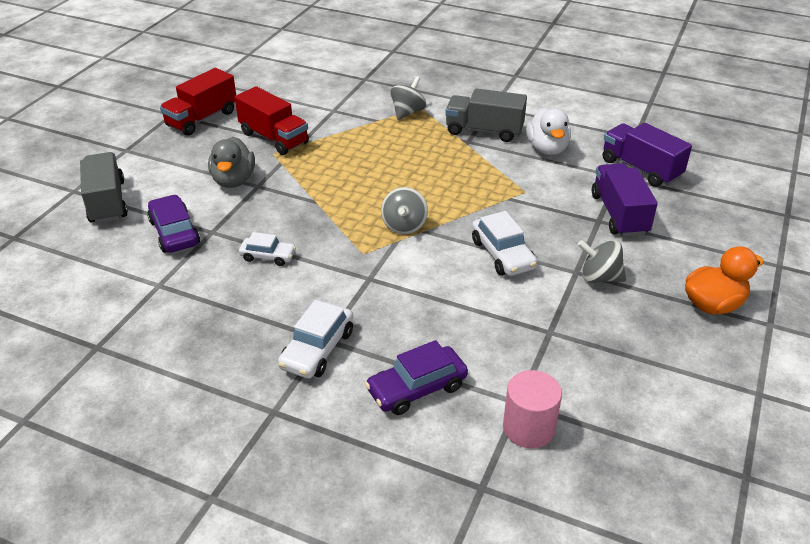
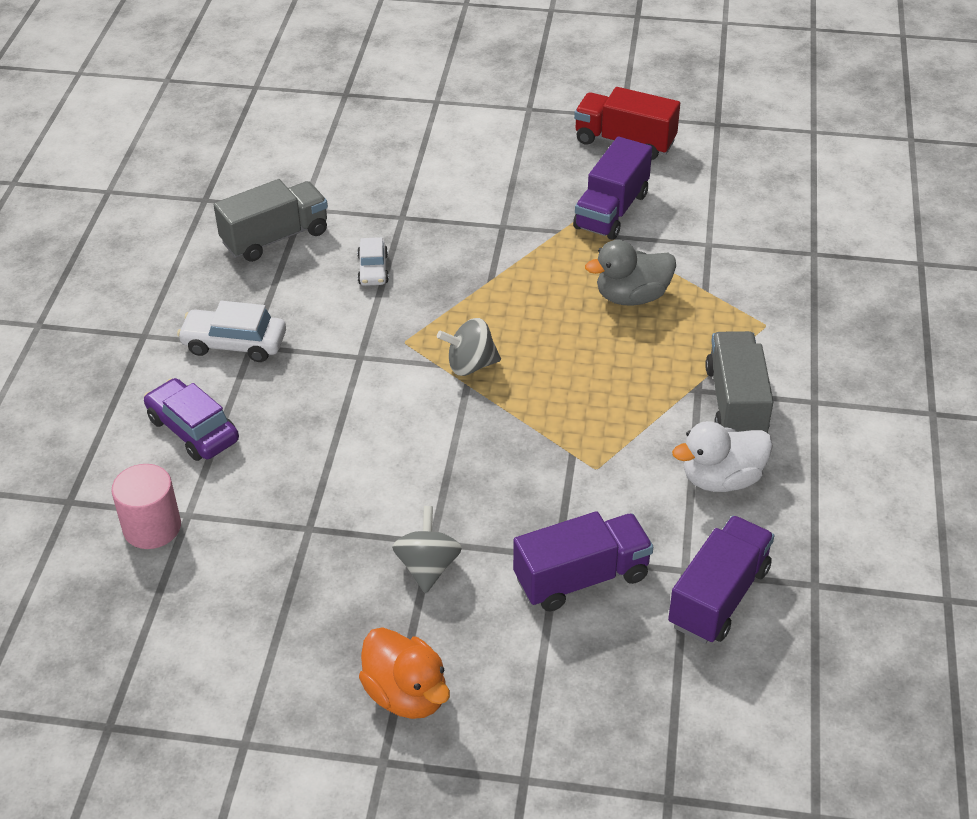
camera: 75 degrees right, 5 degrees up
grey truck [80,152,128,224] -> grey truck moved to [214,179,328,262]
purple car [147,195,200,253] -> none
grey duck [208,137,255,188] -> grey duck moved to [585,240,676,306]
red truck [235,86,309,155] -> purple truck [573,137,652,240]
grey spinning top [391,76,426,120] -> none
white car [472,211,537,276] -> none

